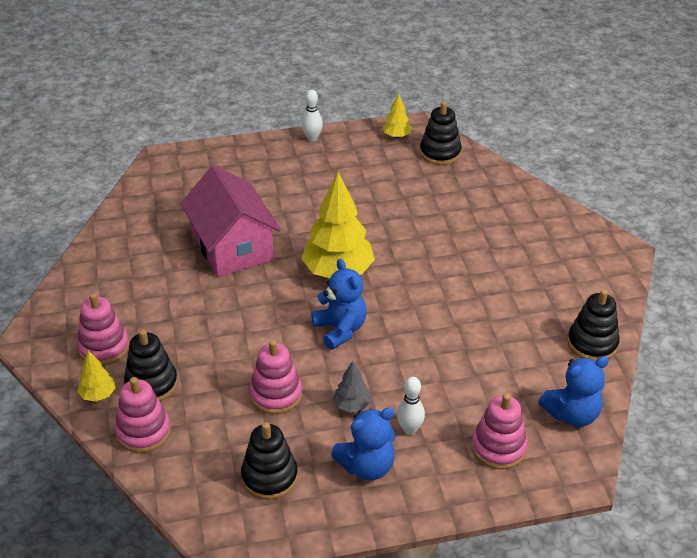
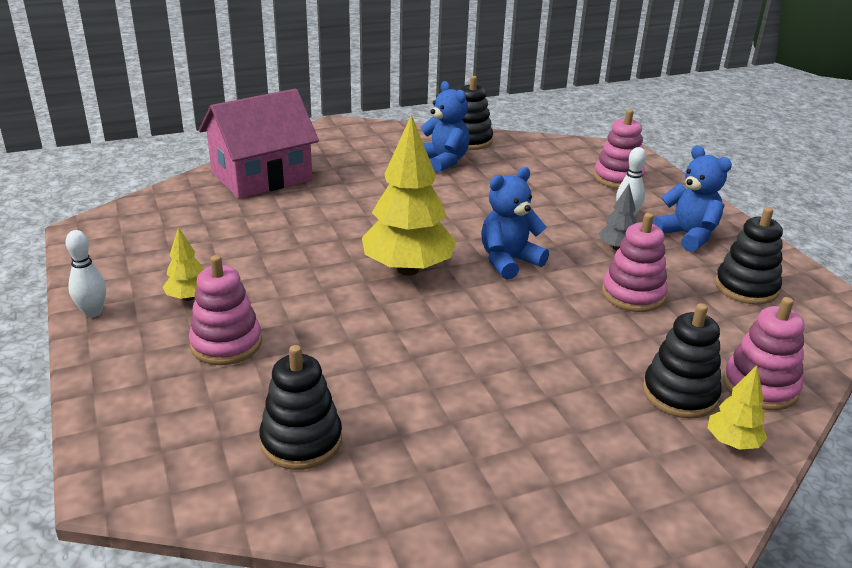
camera: 100 degrees left, 10 degrees down
pink stacking toy [77,293,129,366] -> pink stacking toy moved to [189,255,262,365]
pink house [181,165,281,277] -> pink house moved to [199,89,319,199]
yellow tree [383,94,412,138] -> yellow tree moved to [163,227,203,301]
black stacking toy [420,101,462,165] -> black stacking toy moved to [259,345,342,470]
blue teddy bear [538,356,609,427] -> blue teddy bear moved to [420,81,470,173]

